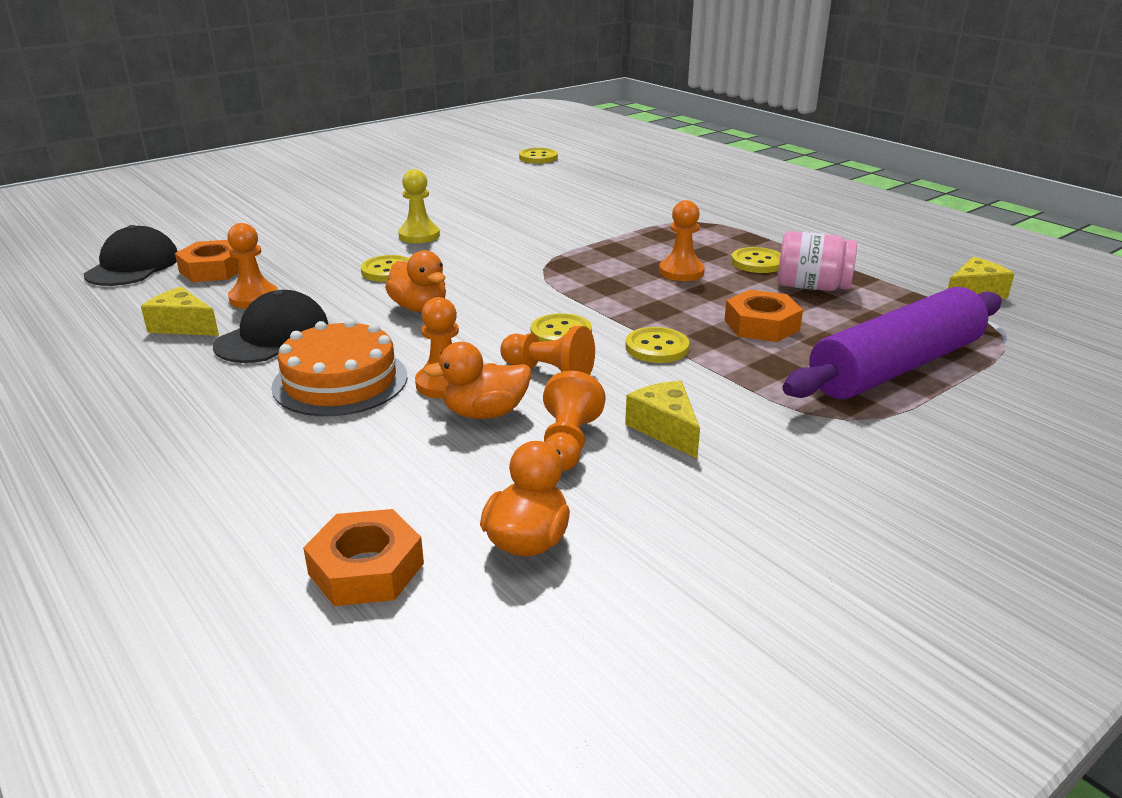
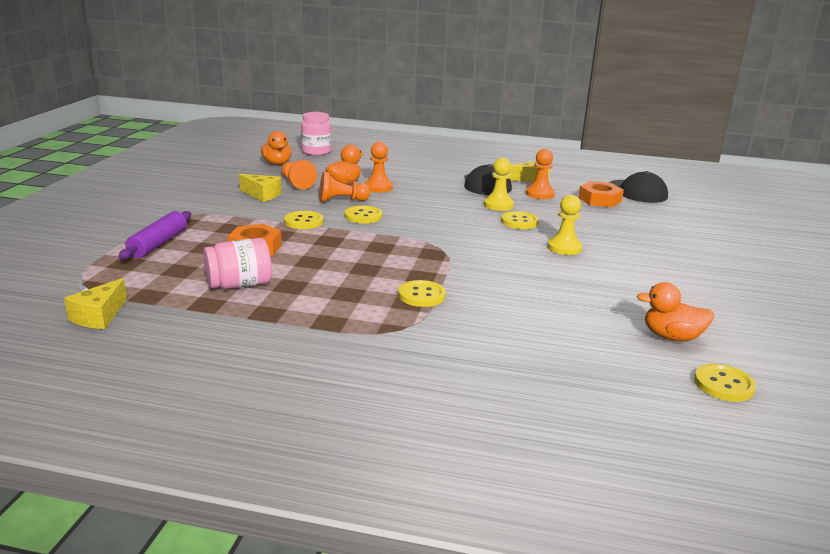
camera: 140 degrees right, 5 degrees down
orange cake [271,319,408,416] -> none
orange nut [303,509,424,606] -> pink jar [301,112,331,155]
orange duck [385,250,446,312] -> orange duck moved to [636,282,714,341]
orange pawn [659,200,705,281] -> none
yellow button [731,247,781,273] -> yellow button moved to [398,280,446,307]
purple rolling pin [783,287,1002,399] -> purple rolling pin [118,211,191,260], size x0.57
none -> yellow pawn [484,158,514,211]

